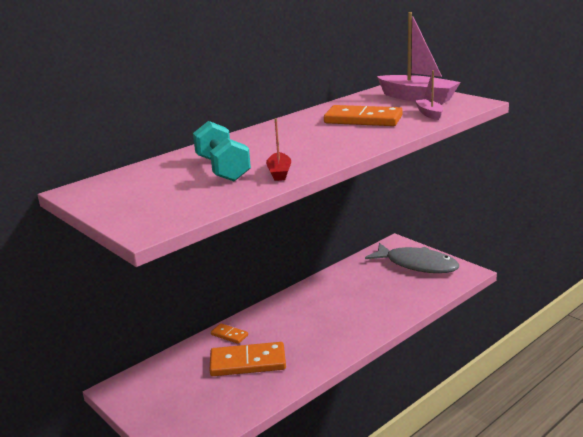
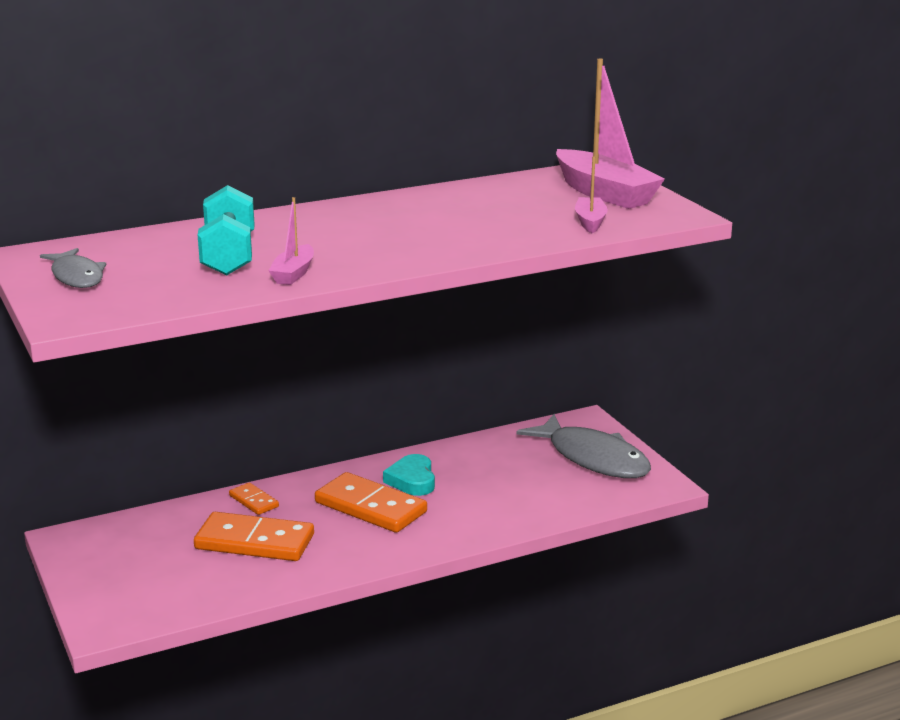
camera: 15 degrees right, 0 degrees up
red boat [266,118,291,181] -> pink boat [269,197,314,285]
orange domino [324,105,403,126] -> orange domino moved to [315,472,427,533]
none -> grey fish [40,248,106,288]
none -> turquoise heart [383,454,435,496]

